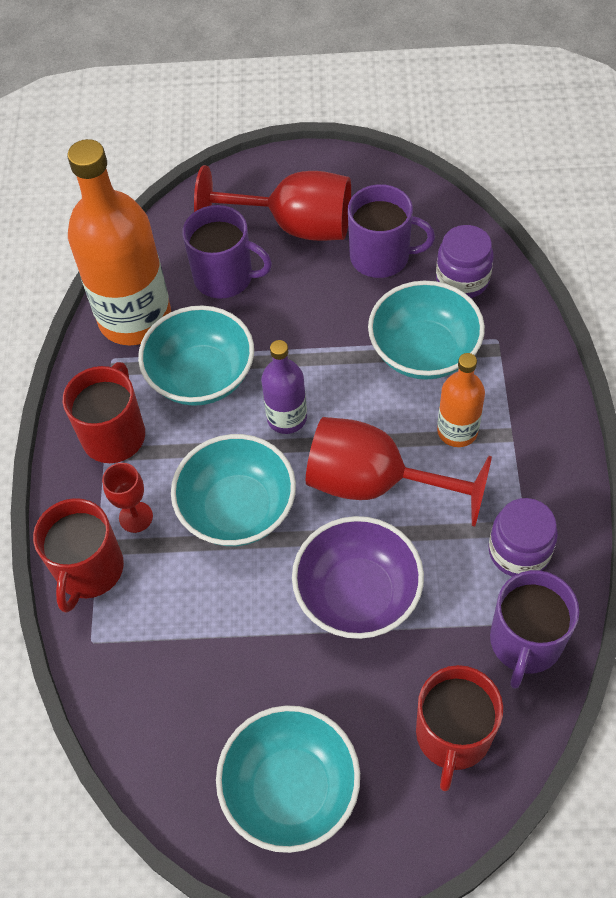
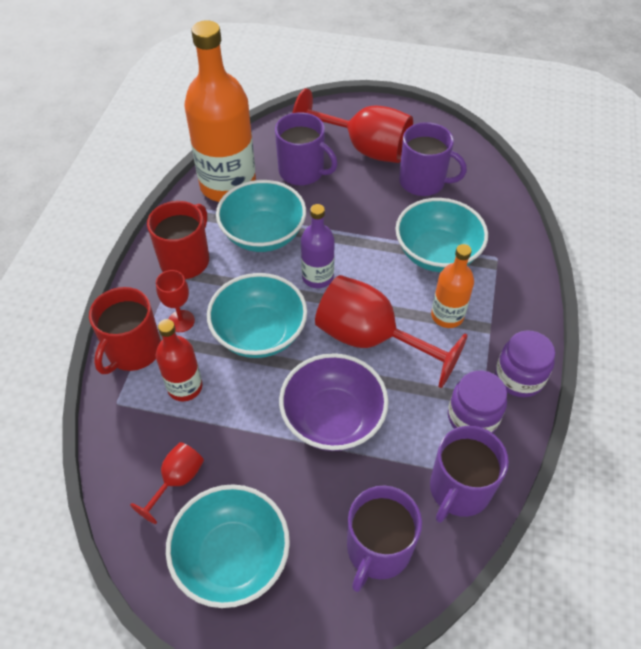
camera: 10 degrees right, 5 degrees down
red mug [416,665,503,791] -> purple mug [347,485,422,592]
purple jar [436,225,494,298] -> purple jar moved to [495,330,555,397]
none -> red goblet [130,442,204,524]
none -> red bottle [156,319,202,401]

